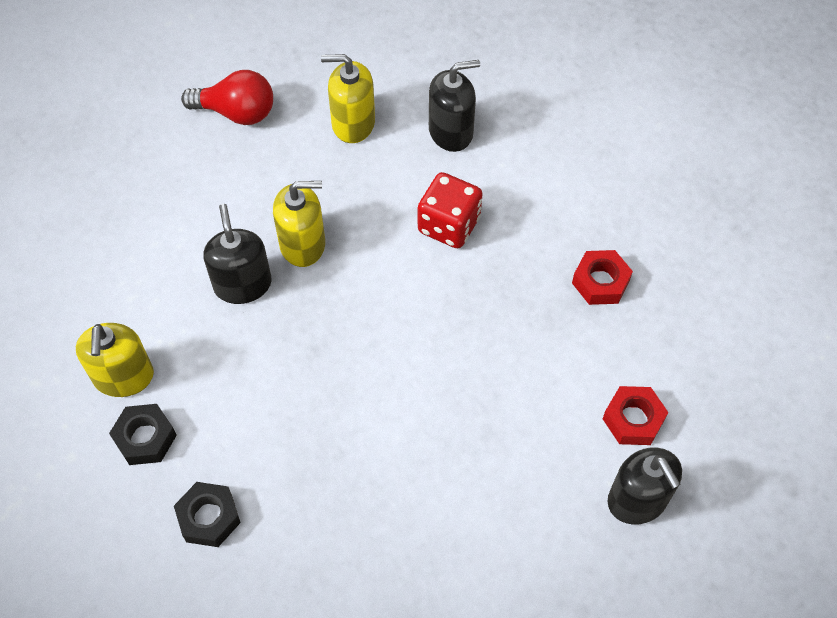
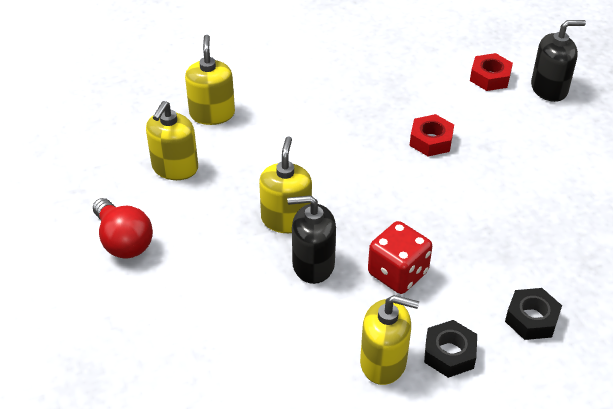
camera: 75 degrees left, 15 degrees down
red light bulb [181,70,273,125] -> red light bulb turned 120 degrees clockwise [93,198,153,259]
red dice [418,172,483,248] -> red dice moved to [368,221,432,294]
black soap dispenser [429,60,480,152] -> yellow soap dispenser [185,35,235,125]
red nut [572,250,633,305] -> red nut moved to [410,114,454,157]

